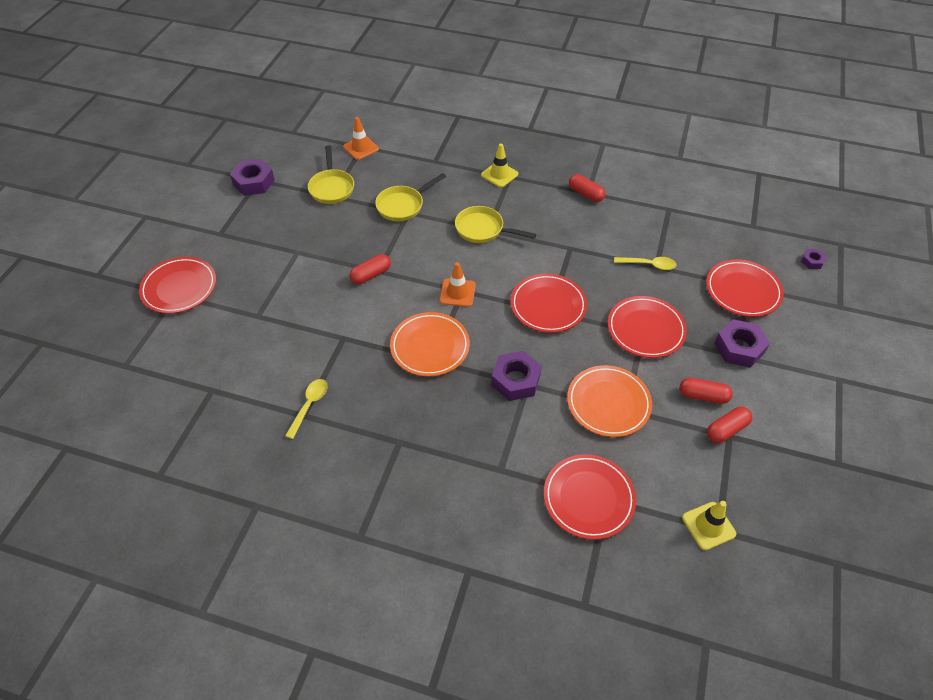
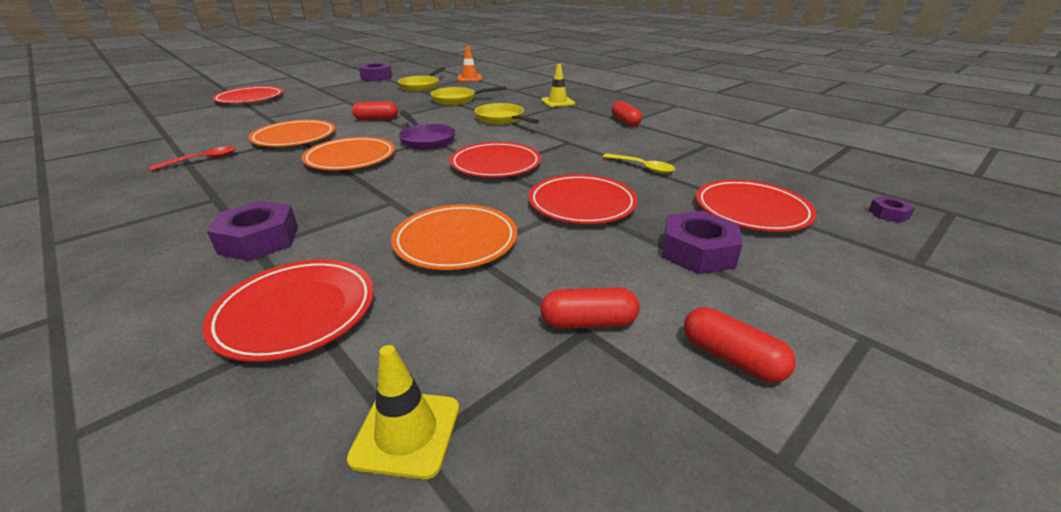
camera: 30 degrees right, 20 degrees down
yellow spoon [285,379,328,439] -> red spoon [149,146,236,171]
orange traffic cone [440,262,476,307] -> purple pan [398,111,456,150]
purple nut [491,351,542,401] -> purple nut moved to [207,201,298,261]
red capsule [679,378,733,404] -> red capsule moved to [684,307,796,383]
none -> orange plate [248,119,335,147]

